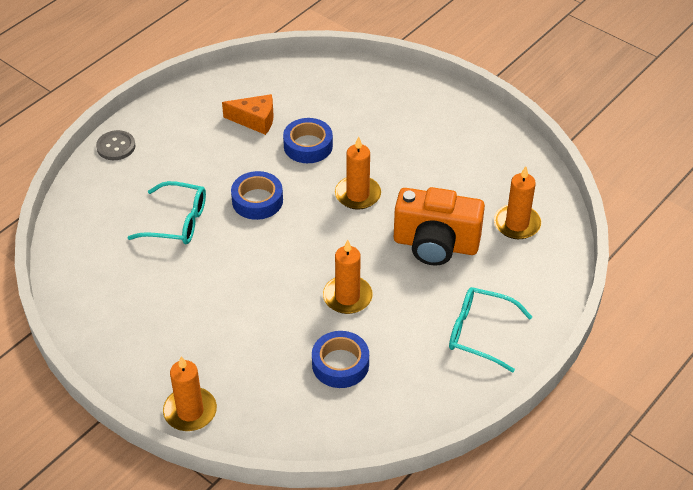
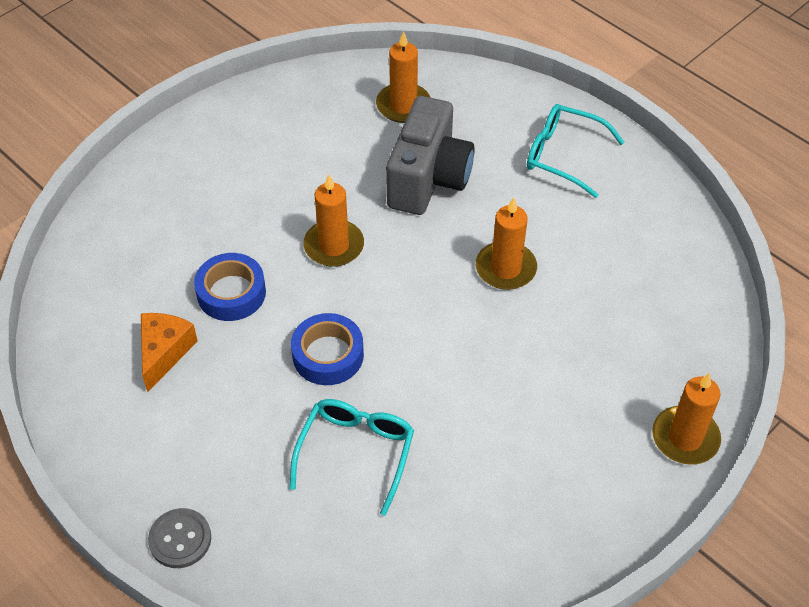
camera: 85 degrees left, 5 degrees up
blue tape [312,331,369,388] -> none
orange camera [394,187,485,266] -> grey camera [386,96,475,215]
turquoise glasses [449,287,532,372] -> turquoise glasses turned 90 degrees clockwise [527,104,624,198]

